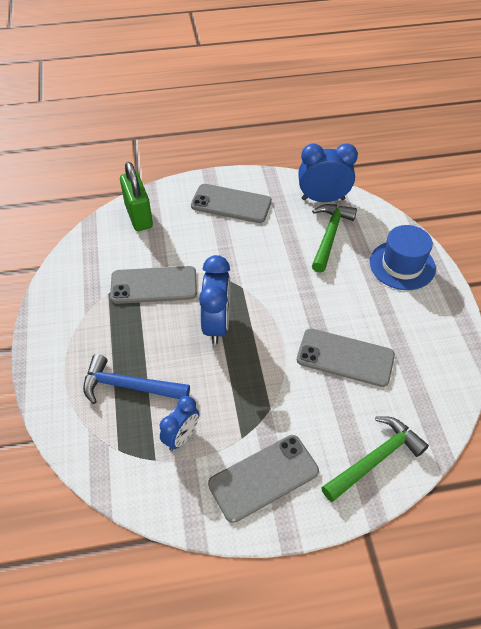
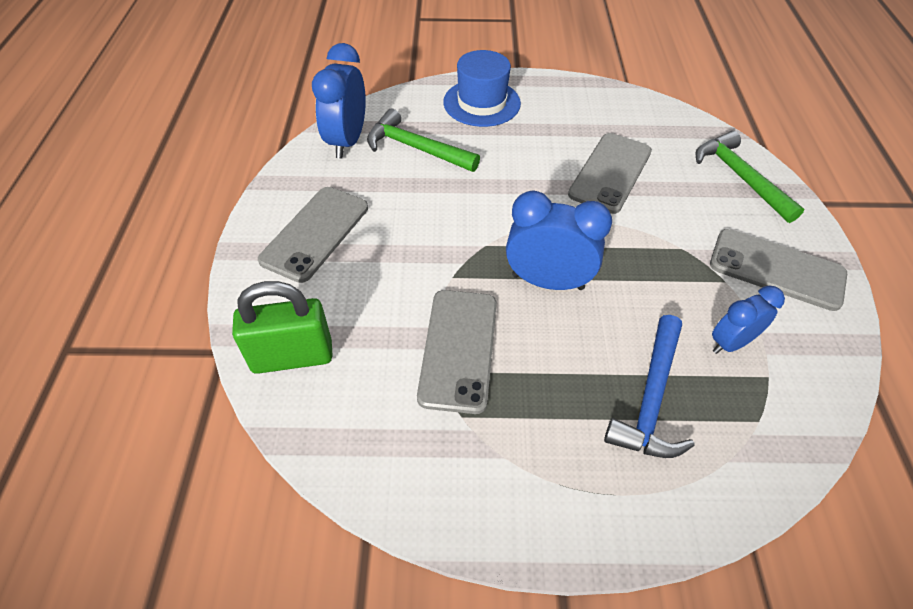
camera: 80 degrees left, 0 degrees up
blue clock [160,396,199,451] -> blue clock turned 75 degrees counterclockwise [712,285,785,354]
grey phone [208,435,319,523] -> grey phone turned 45 degrees counterclockwise [710,229,847,311]

